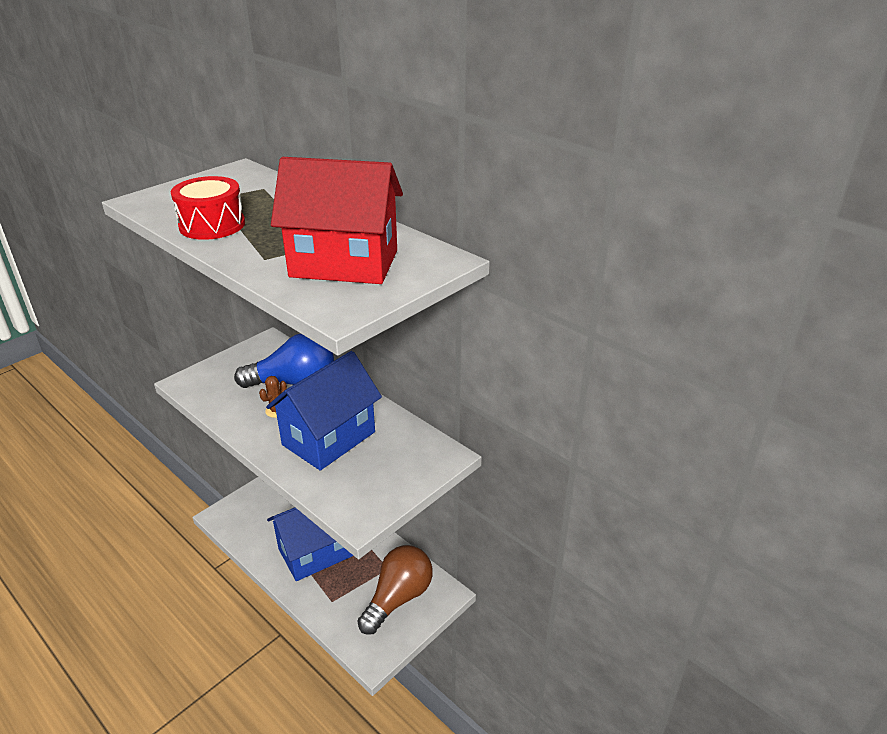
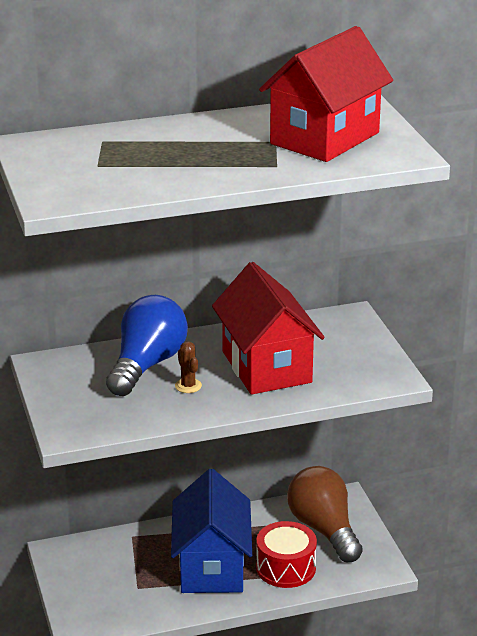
camera: 60 degrees left, 5 degrees down
red drum [171,176,245,240] -> red drum moved to [256,521,317,588]
blue house [266,351,382,471] -> red house [212,262,325,395]

